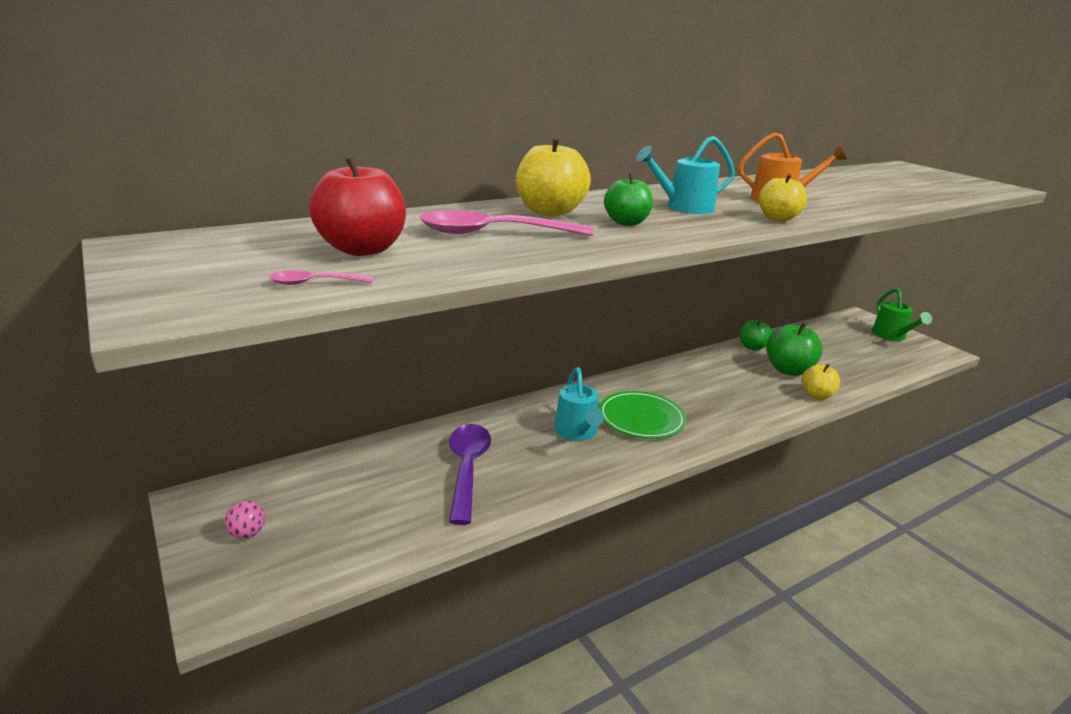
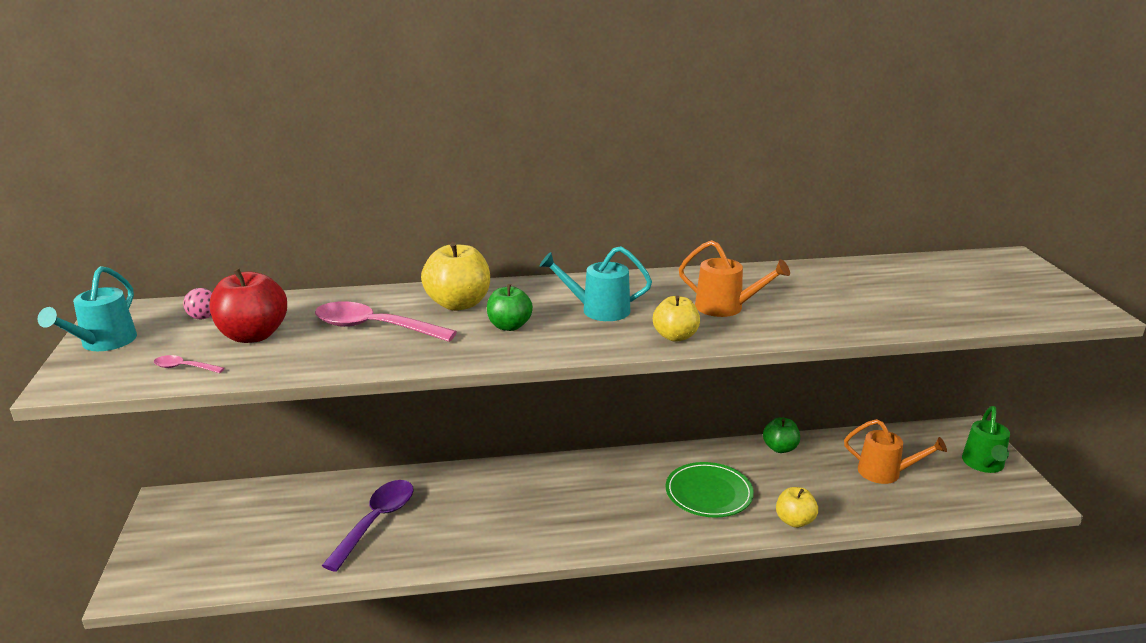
camera: 25 degrees right, 0 degrees up
pink ball [225,501,265,539] -> pink ball moved to [183,288,212,319]
turquoise watering can [554,367,604,441] -> turquoise watering can moved to [38,266,137,351]
green plate [599,391,687,439] -> green plate moved to [666,462,754,518]
green apple [766,323,823,376] -> none
none -> orange watering can [844,419,947,484]

